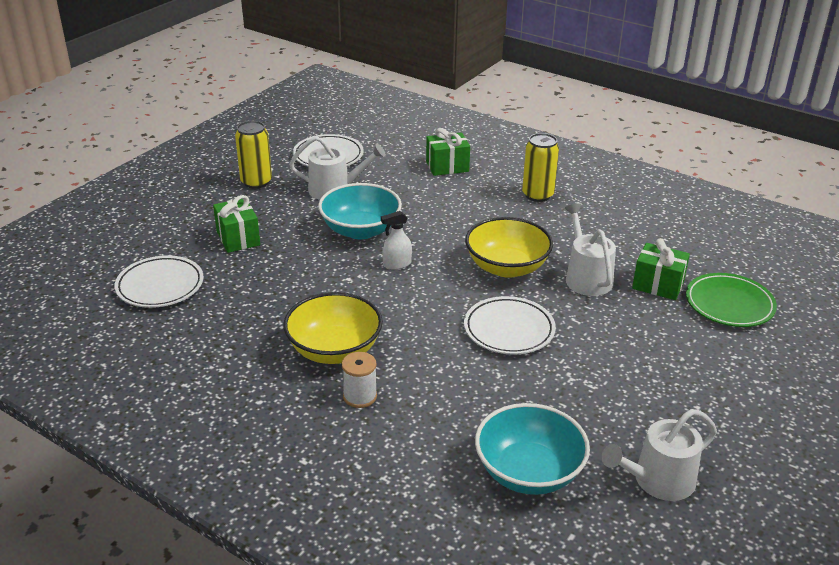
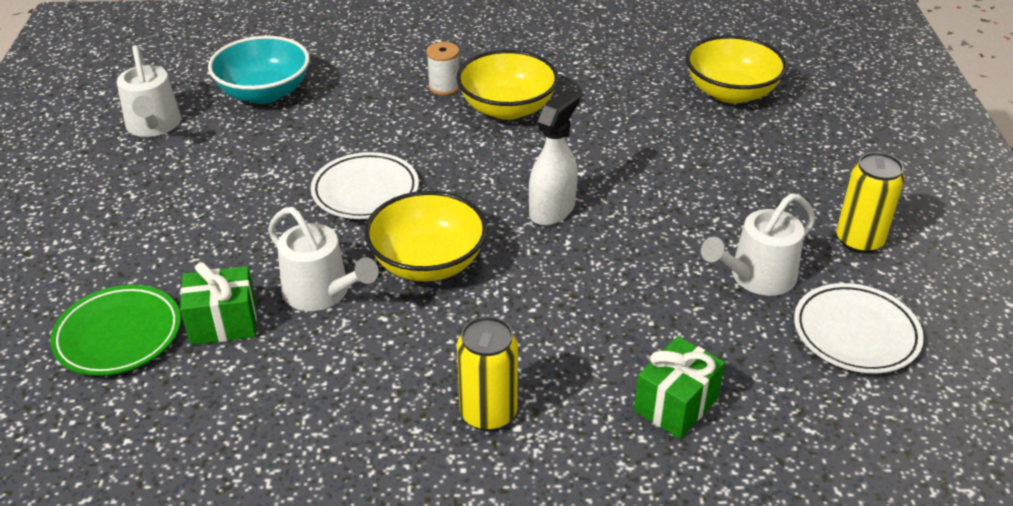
camera: 145 degrees right, 5 degrees up
white plate [114,255,203,308] -> yellow bowl [686,35,787,103]
green gift [213,195,260,253] -> none
turquoise bowl [318,183,402,239] -> none
white spray bottle [381,211,412,270] -> white spray bottle [529,90,580,226], size x1.58
white watering can [601,409,717,501] -> white watering can turned 135 degrees clockwise [117,45,181,137]

